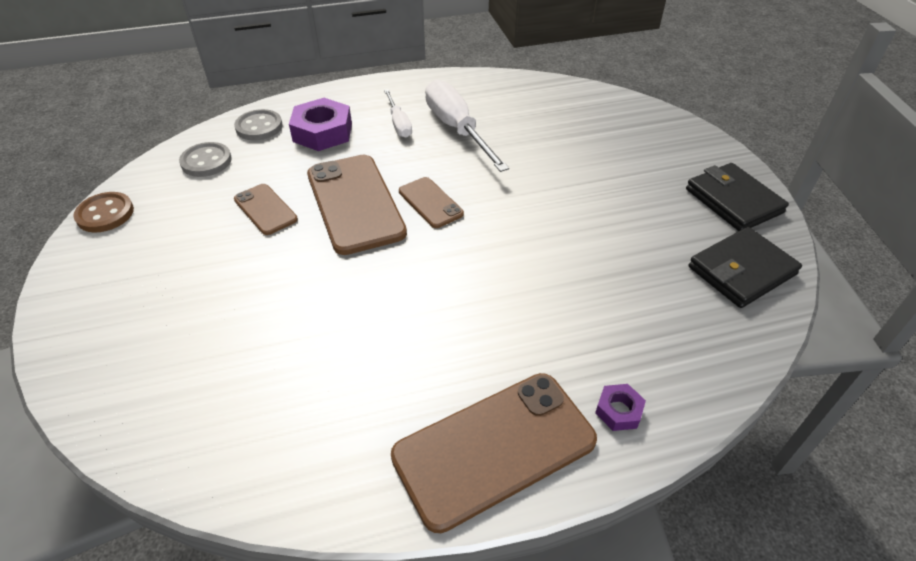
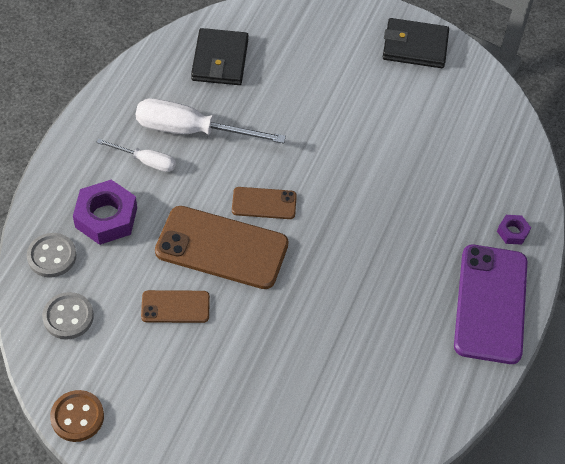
camera: 55 degrees left, 10 degrees up
brown phone [391,373,597,533] -> purple phone [454,245,527,364]
black wallet [689,227,802,308] -> black wallet moved to [191,28,249,85]

